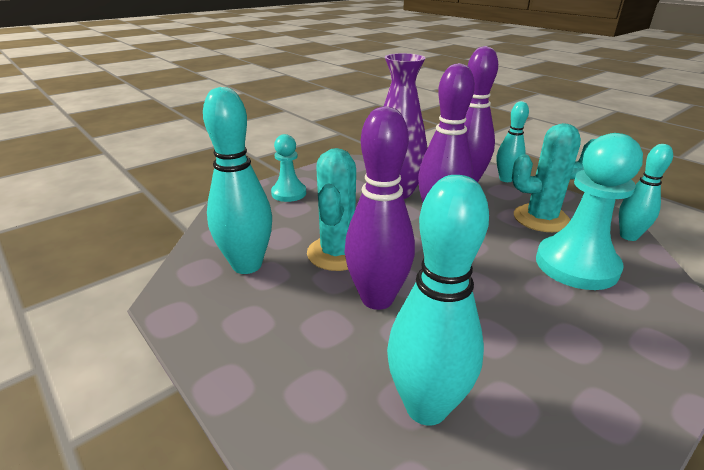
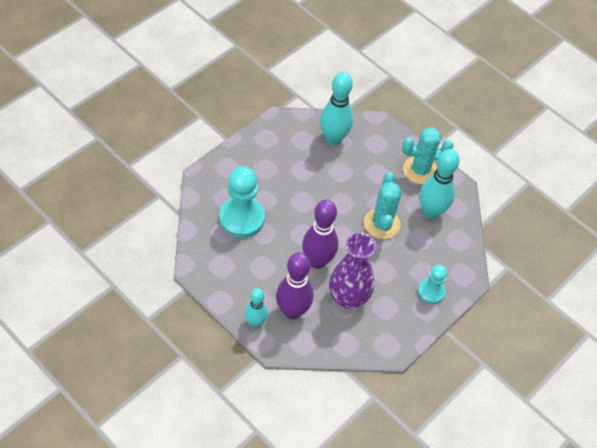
camera: 170 degrees right, 25 degrees up
purple bowling pin [345,107,415,310] -> none
turquoise cactus [512,123,596,232] -> turquoise cactus moved to [402,127,454,184]
turquoise bowling pin [619,144,673,241] -> none

